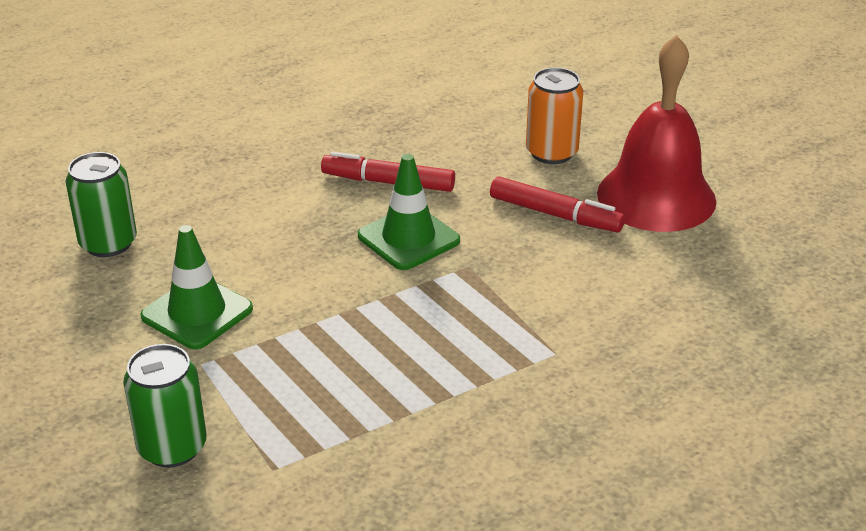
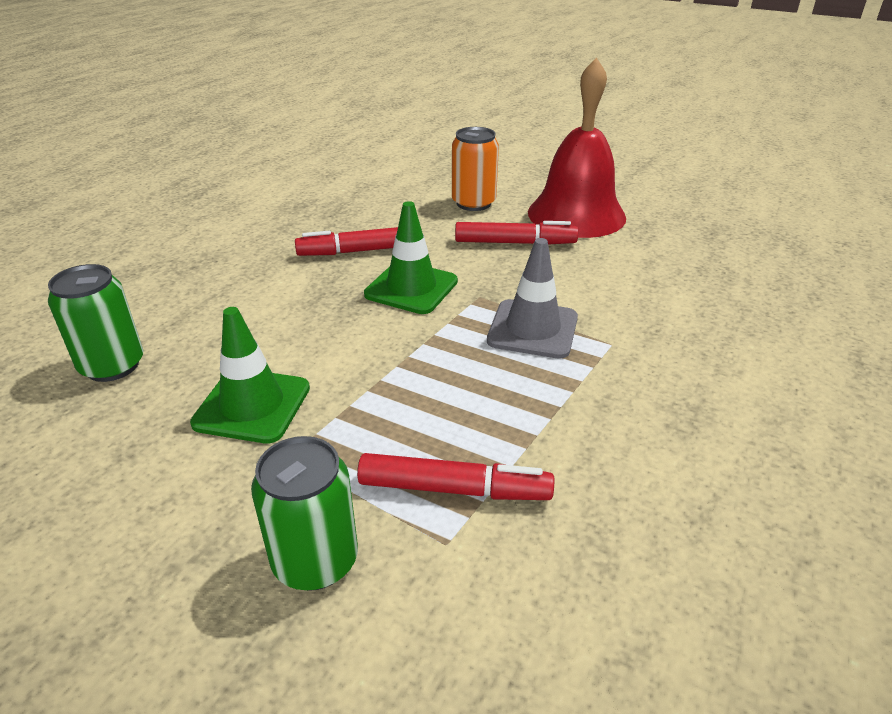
camera: 25 degrees left, 0 degrees up
none -> red marker [357,453,554,500]
none -> grey traffic cone [487,238,578,359]

